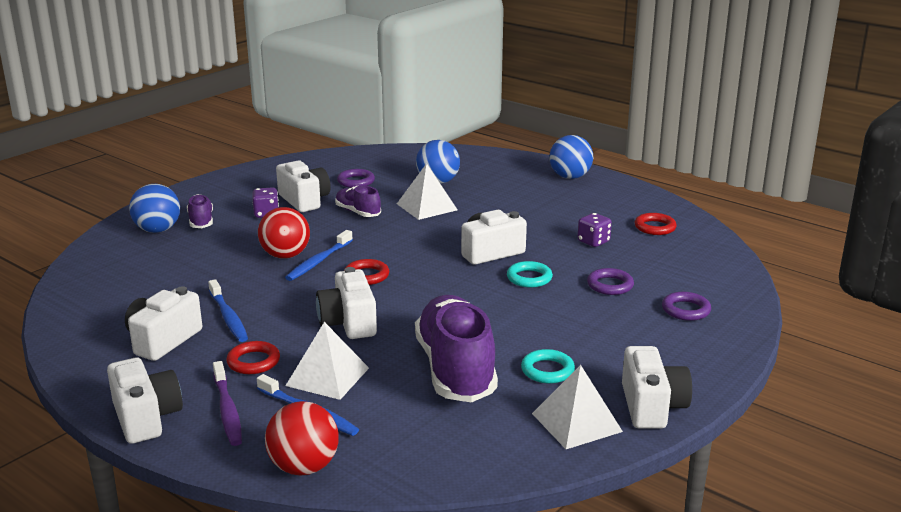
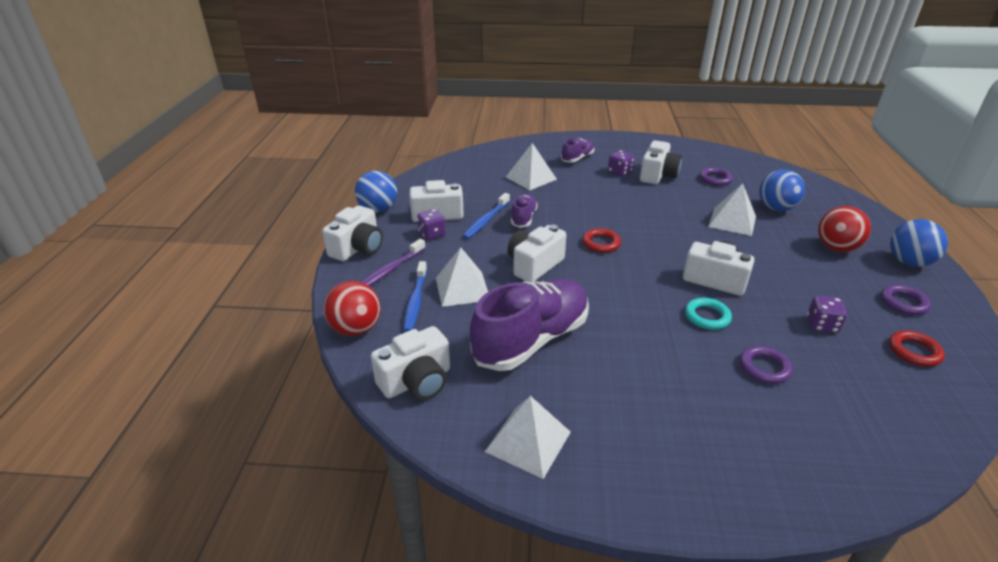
camera: 55 degrees right, 10 degrees up
blue ball [129,184,180,233] -> blue ball moved to [355,171,397,213]
red ring [226,341,280,374] -> none
red ball [258,207,310,259] -> red ball moved to [818,206,871,252]
blue toothbrush [285,230,353,281] -> none
purple shoe [335,186,381,217] -> purple shoe moved to [511,194,538,228]
turquoise ring [521,349,575,384] -> none
white camera [622,346,692,429] -> white camera moved to [371,326,450,400]
purple ring [662,292,711,321] -> purple ring moved to [881,285,931,315]
none -> purple dice [417,209,446,240]
none -> white pyramid [506,143,557,190]

